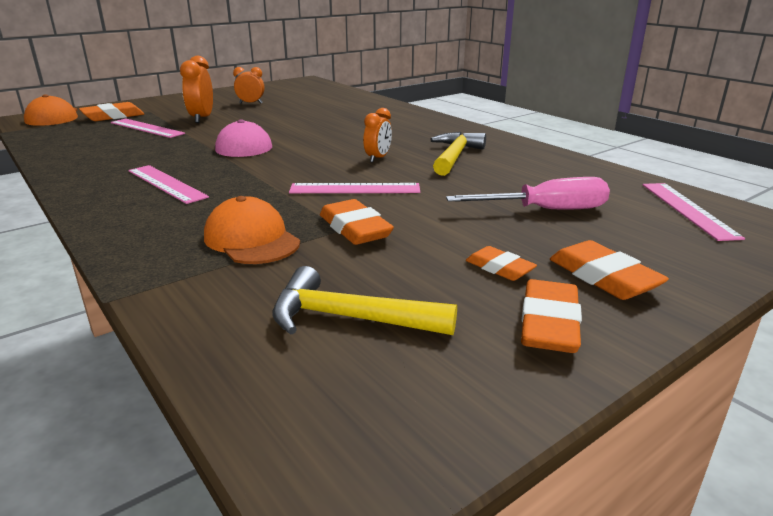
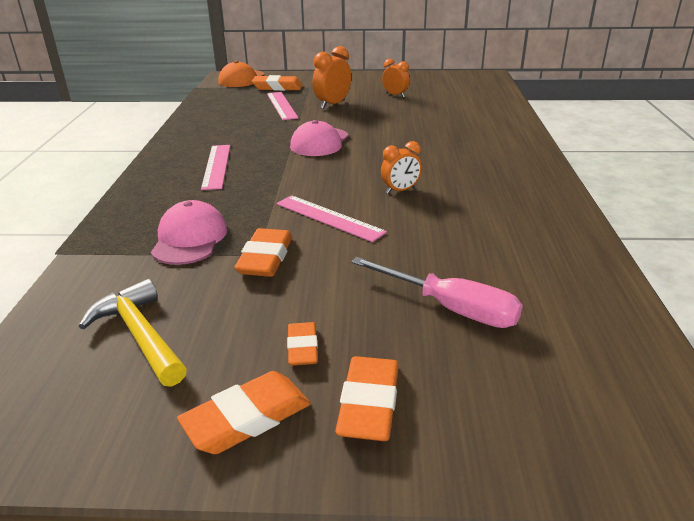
camera: 40 degrees right, 5 degrees up
orange cap [204,196,300,264] -> pink cap [151,200,227,265]
yellow hammer [430,132,486,176] -> none
pink ruler [643,183,745,241] -> none

